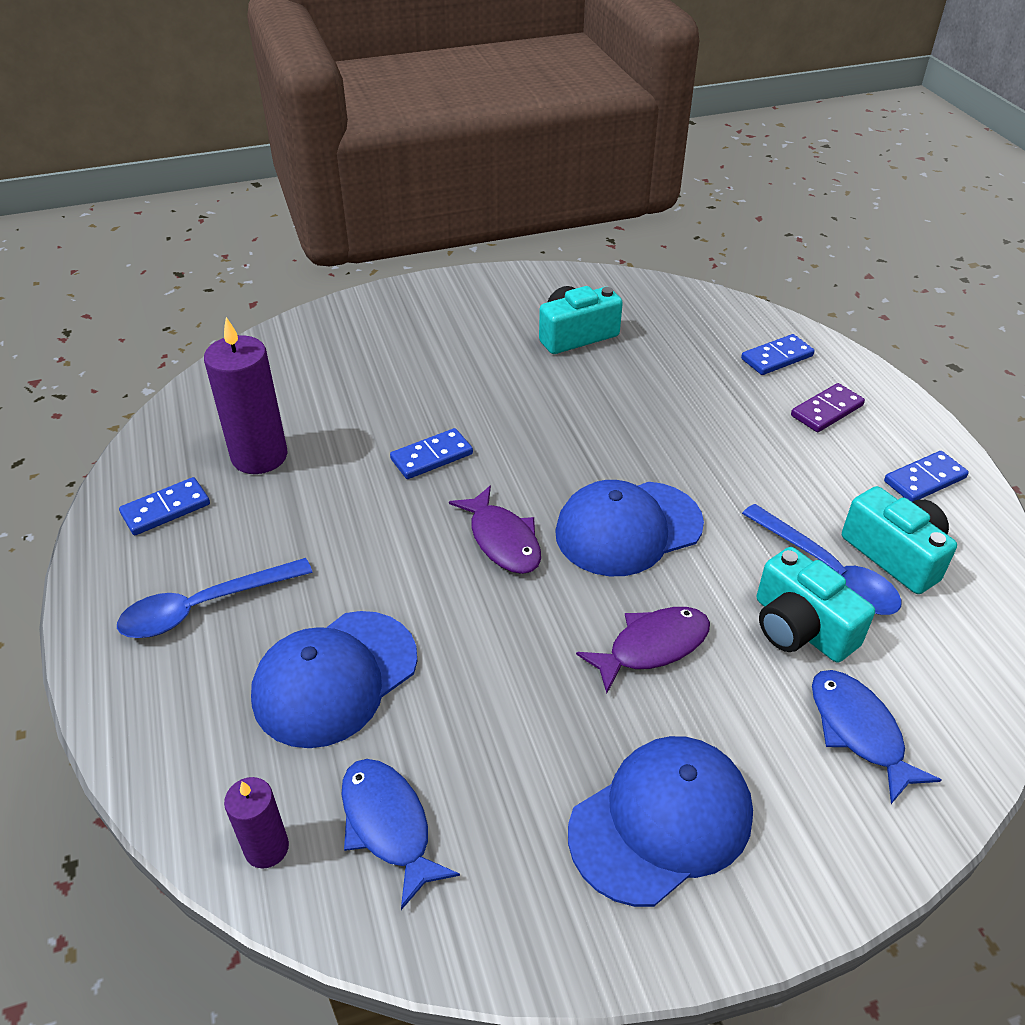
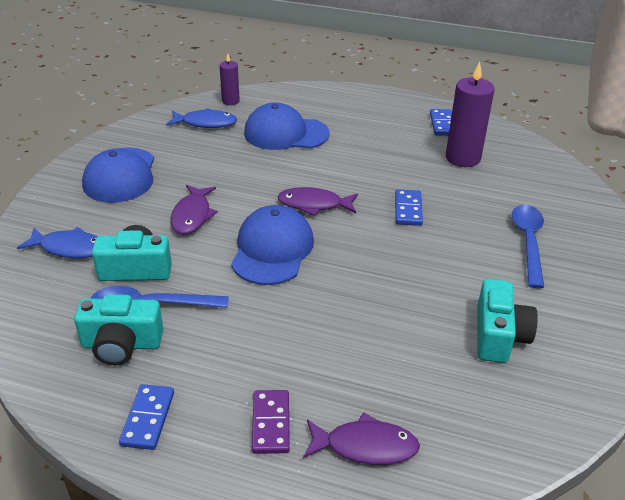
camera: 125 degrees right, 5 degrees down
blue spoon [117,558,313,638] -> blue spoon moved to [512,205,544,288]
blue cap [251,611,417,748] -> blue cap turned 75 degrees counterclockwise [244,102,330,150]
blue domino [741,334,814,375] -> purple fish [303,413,420,465]

